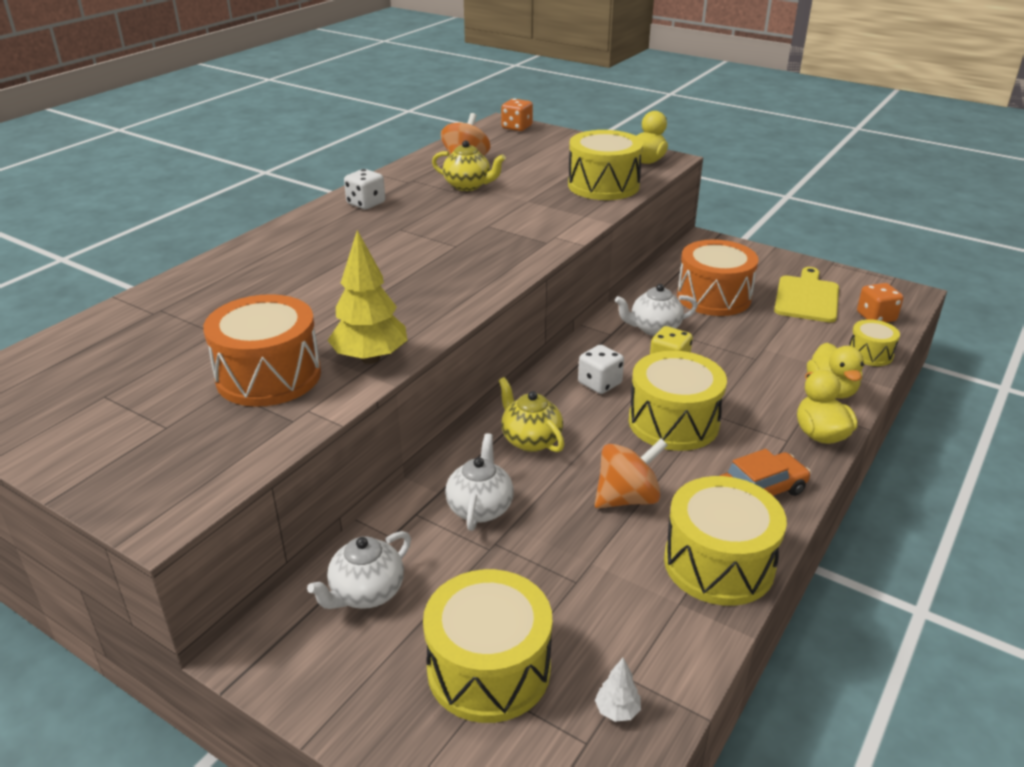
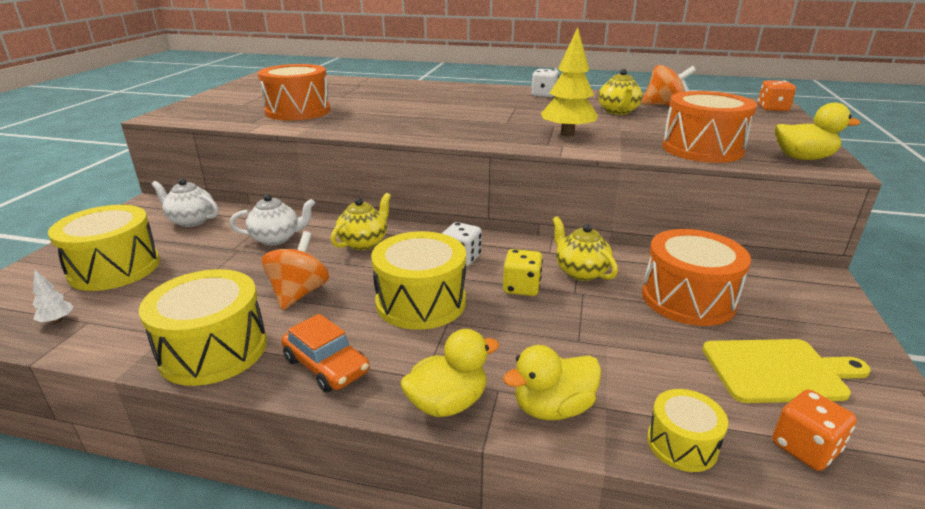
camera: 70 degrees right, 5 degrees down
yellow tree [328,230,407,364] -> yellow tree moved to [541,27,598,136]
yellow drum [568,130,643,200] -> orange drum [662,91,757,163]
orange spinning top [594,439,668,509] -> orange spinning top turned 120 degrees counterclockwise [261,231,329,310]
white teapot [615,284,697,336] -> yellow teapot [552,216,618,281]

